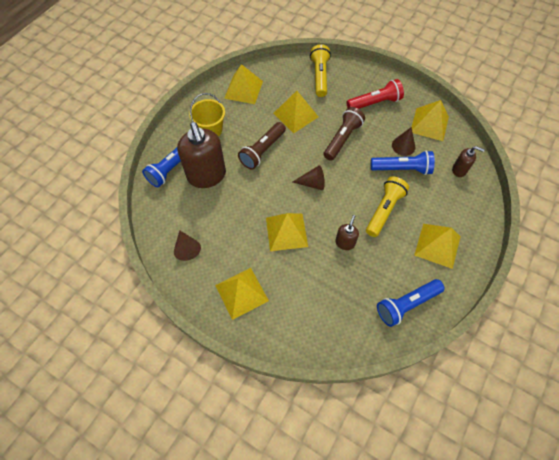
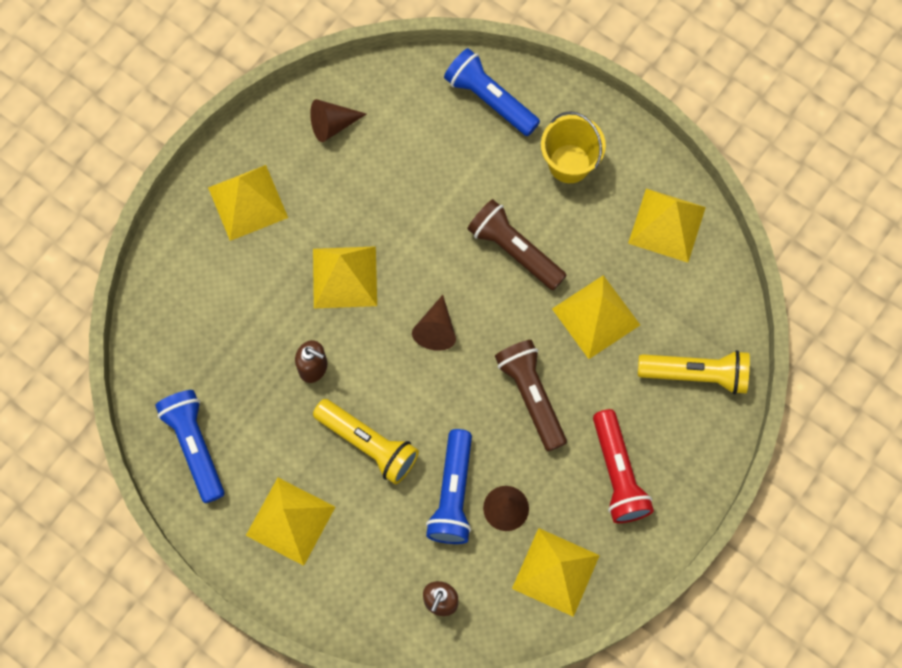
camera: 95 degrees right, 10 degrees up
brown soap dispenser [177,122,226,188] -> none
brown flashlight [323,107,365,161] -> brown flashlight turned 150 degrees counterclockwise [495,340,567,451]

